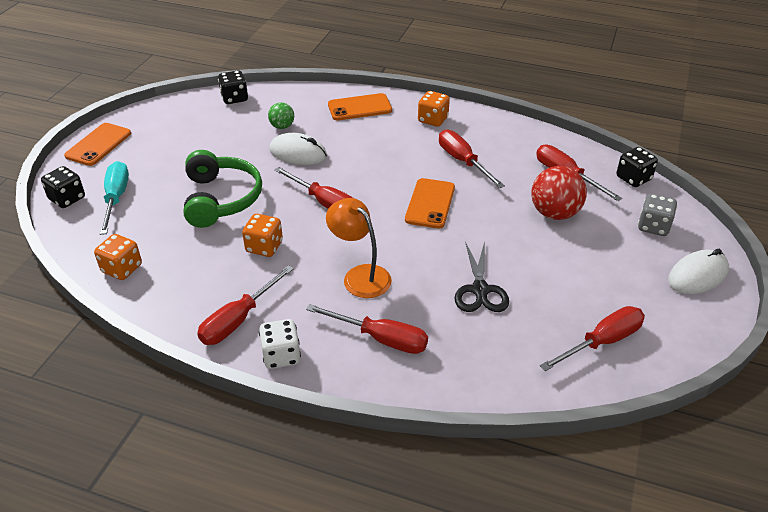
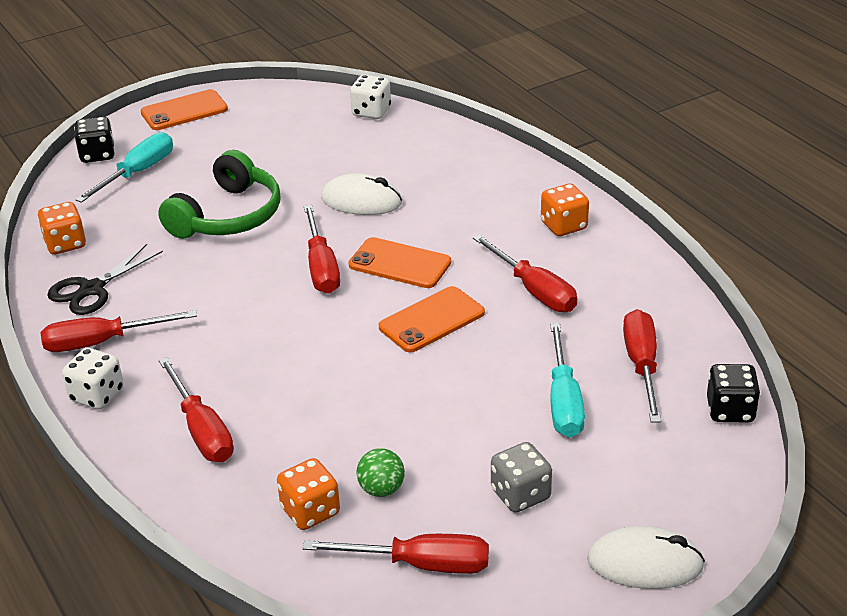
camera: 40 degrees right, 5 degrees down
black dice [218,70,248,104] -> white dice [350,75,391,119]
orange dice [242,214,283,257] -> orange dice moved to [277,458,340,530]
green ball [268,103,294,129] -> green ball moved to [356,448,405,497]
white mouse [269,133,327,165] -> white mouse turned 45 degrees counterclockwise [321,173,402,215]
orange lamp [326,198,392,298] -> none
orange phone [328,93,392,120] -> orange phone moved to [348,237,451,288]
red screwdriver [439,130,505,188] -> red screwdriver turned 135 degrees clockwise [473,234,577,312]
black scissors [455,241,509,312] -> black scissors moved to [47,244,163,315]
red ball [531,166,587,220] -> turquoise screwdriver [550,323,585,437]
grey dice [638,194,677,236] -> grey dice moved to [491,442,552,513]

